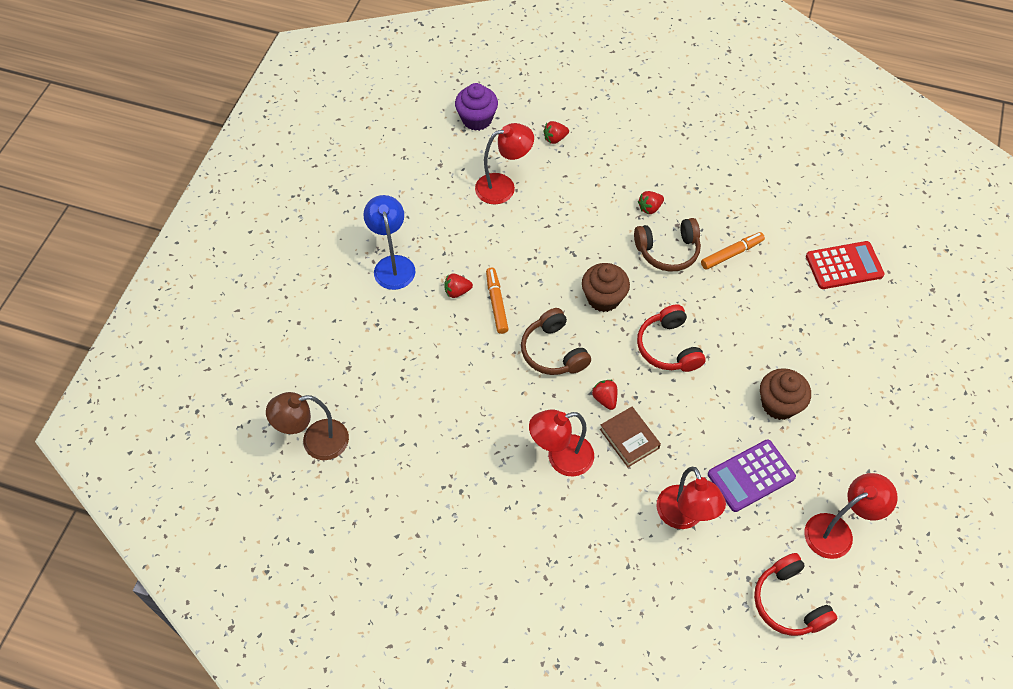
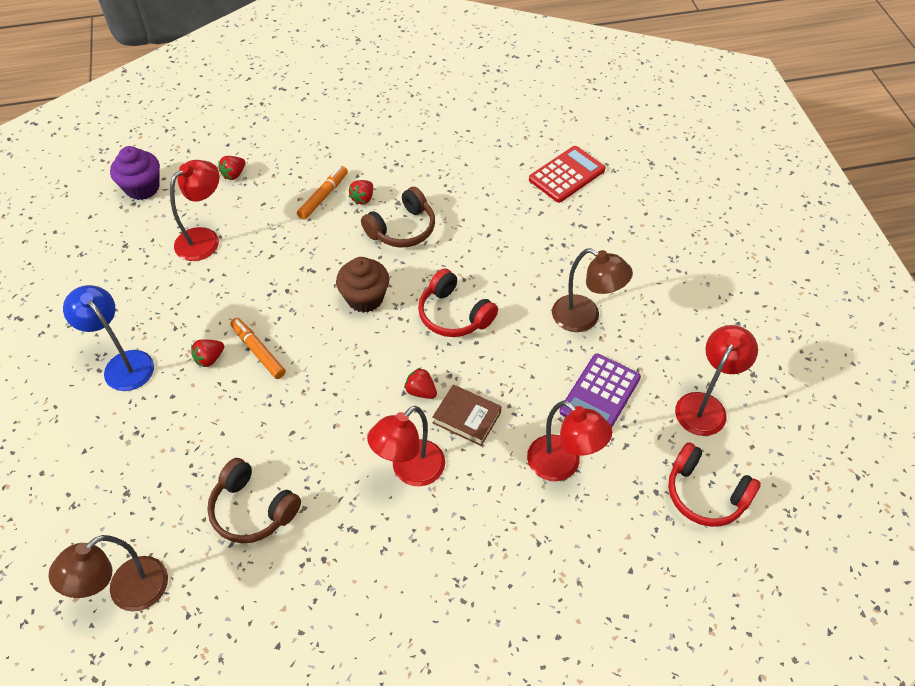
camera: 30 degrees left, 5 degrees down
brown headphones [521,308,591,375] -> brown headphones moved to [207,458,301,543]
orange marker [701,232,765,270] -> orange marker moved to [297,166,348,220]
brown cupcake [760,368,811,420] -> brown lamp [552,248,633,332]

